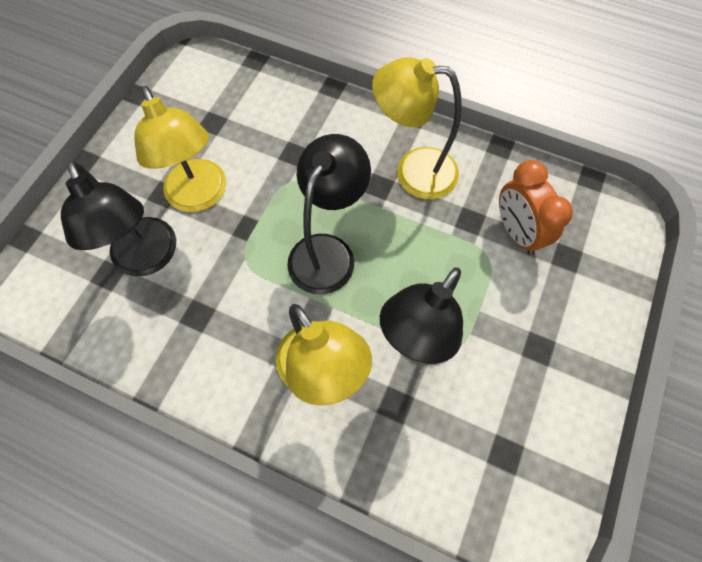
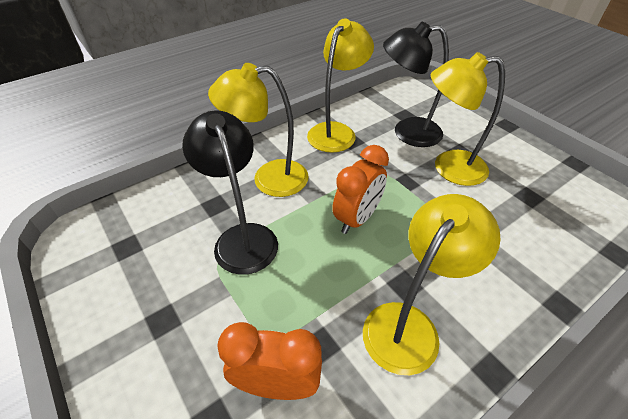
camera: 120 degrees right, 20 degrees down
black lamp [287,134,371,295] -> orange clock [332,145,389,234]
none -> yellow lamp [307,19,374,153]

